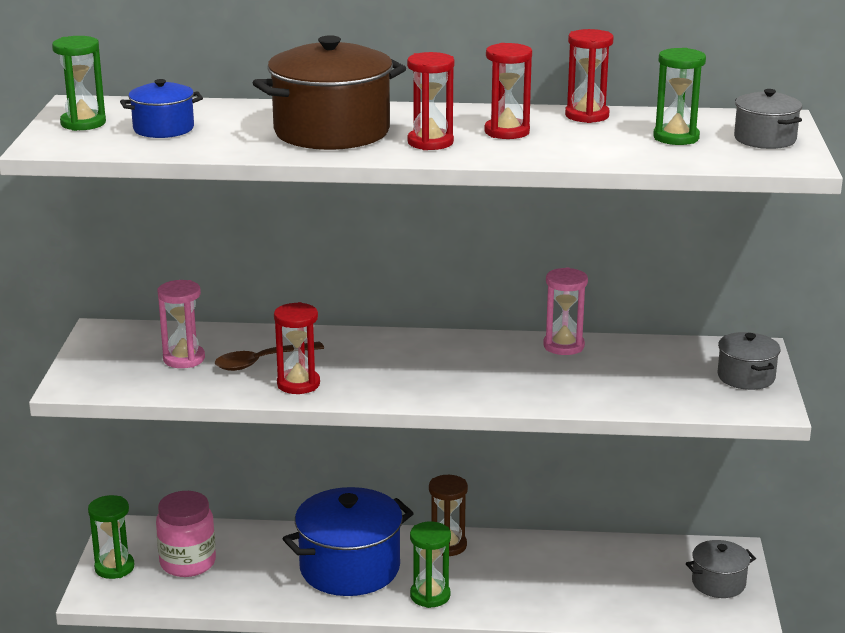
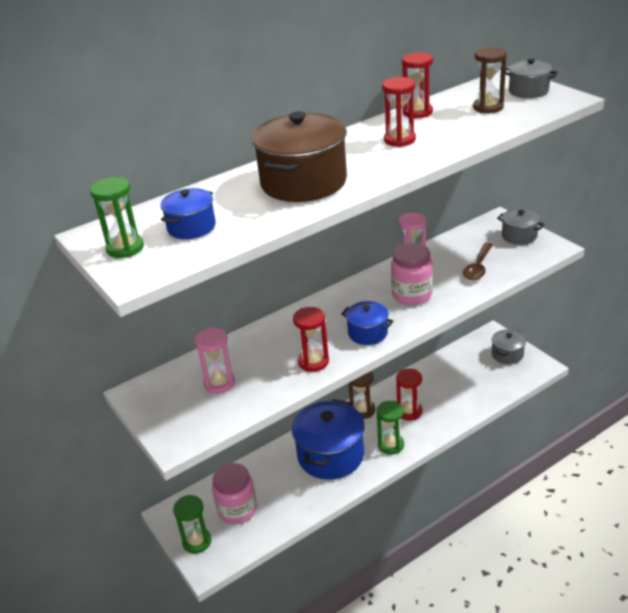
camera: 35 degrees left, 10 degrees up
brown spoon [215,342,324,371] -> brown spoon moved to [463,242,493,280]
red hourglass [407,52,455,150] -> red hourglass moved to [396,369,422,421]
green hourglass [653,48,706,145] -> brown hourglass [473,47,507,113]
none -> blue pot [341,301,394,345]
none -> pink jar [391,243,433,305]

